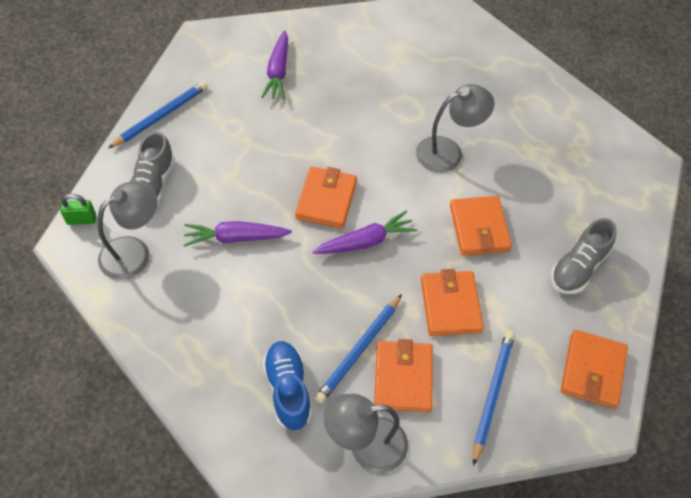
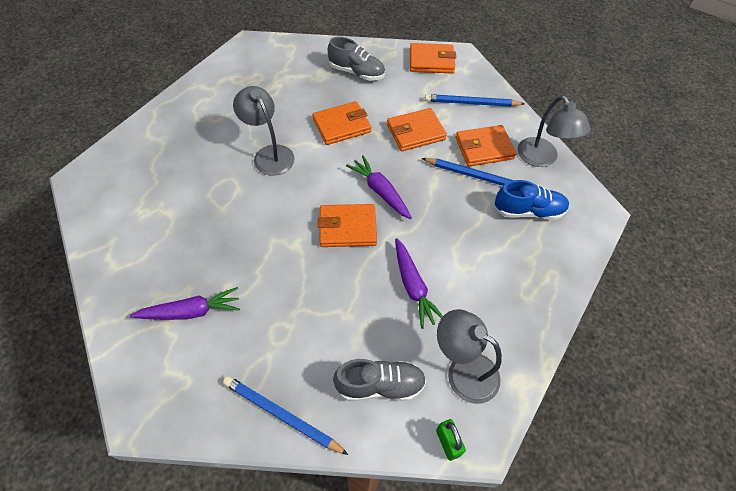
camera: 105 degrees left, 0 degrees up
blue shoe [262,341,312,431] -> blue shoe turned 150 degrees counterclockwise [495,180,569,220]

